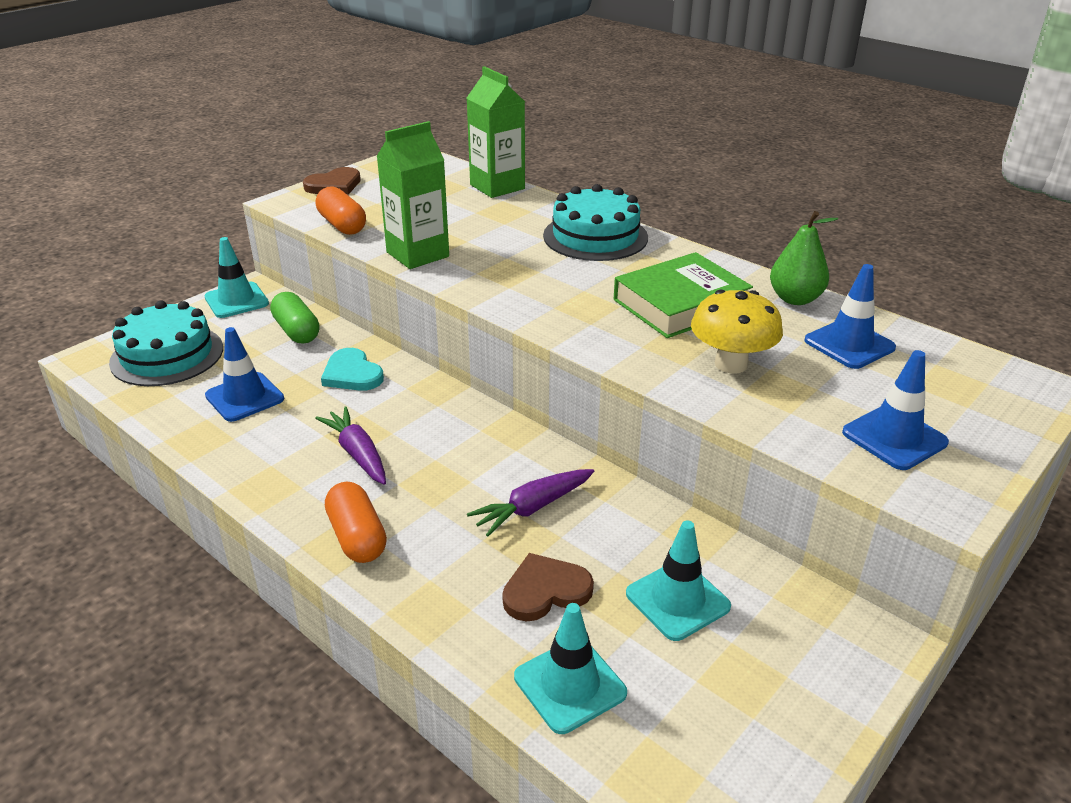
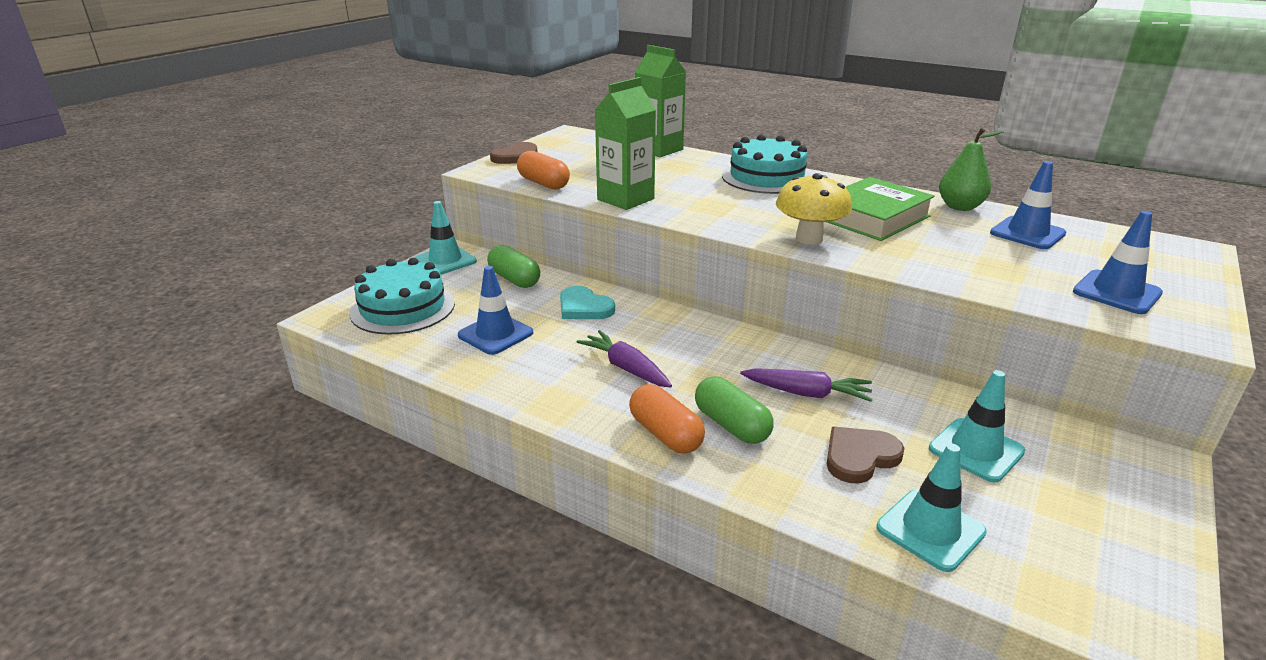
camera: 10 degrees left, 5 degrees down
purple carrot [467,469,594,537] -> purple carrot turned 120 degrees counterclockwise [740,368,873,402]
yellow mushroom [691,290,783,374] -> yellow mushroom moved to [776,173,852,245]
none -> green capsule [695,377,774,444]

